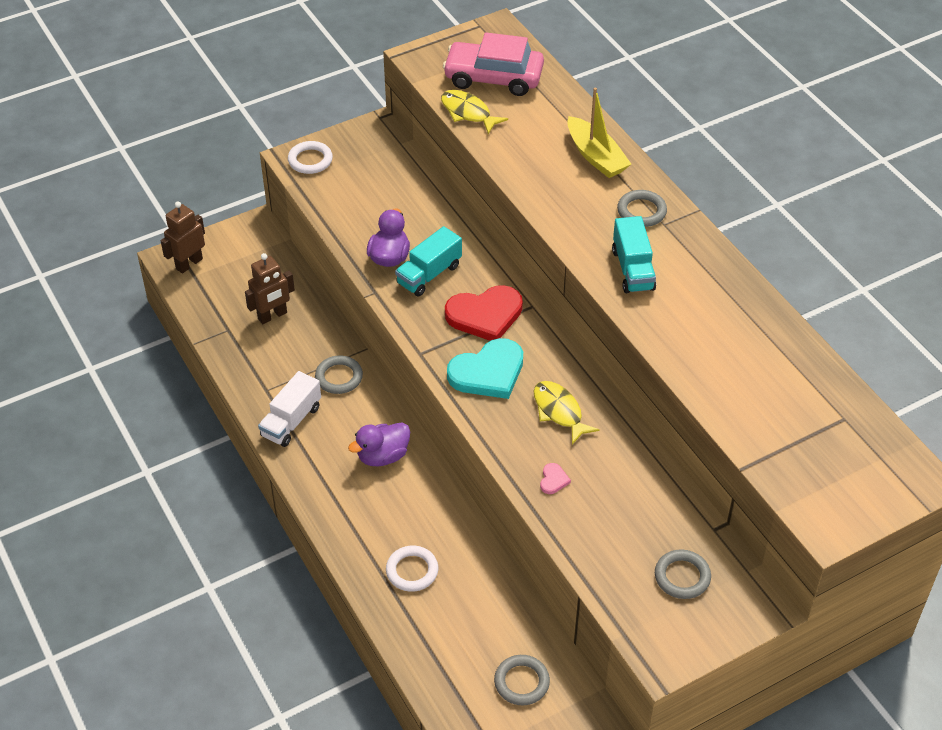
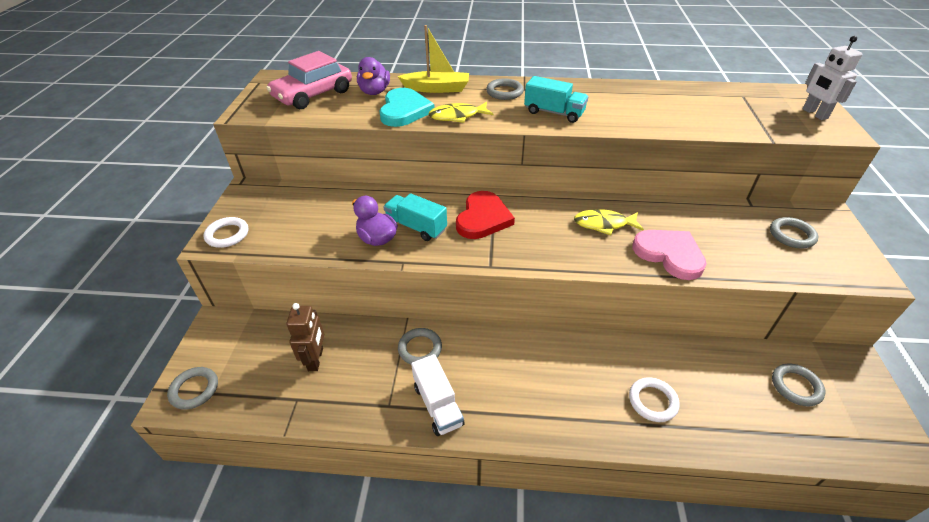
camera: 55 degrees left, 5 degrees down
brown robot [161,201,205,274] -> grey ring [167,367,218,410]
purple duck [348,422,410,466] -> purple duck moved to [357,57,390,95]
turquoise truck [395,226,462,296] -> turquoise truck turned 135 degrees clockwise [383,193,447,241]
yellow fish [441,90,508,134] -> yellow fish moved to [428,102,494,123]
turquoise heart [447,338,523,399] -> turquoise heart moved to [380,88,435,127]
pink heart [540,463,571,494] -> pink heart [633,230,707,280], size x2.41
none -> white robot [802,36,862,120]

